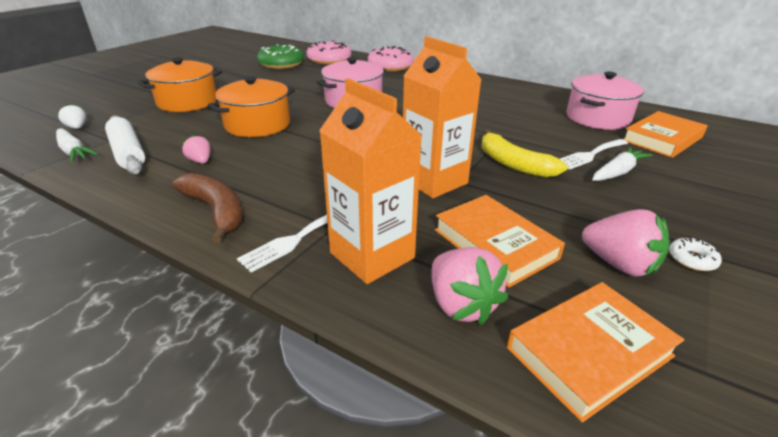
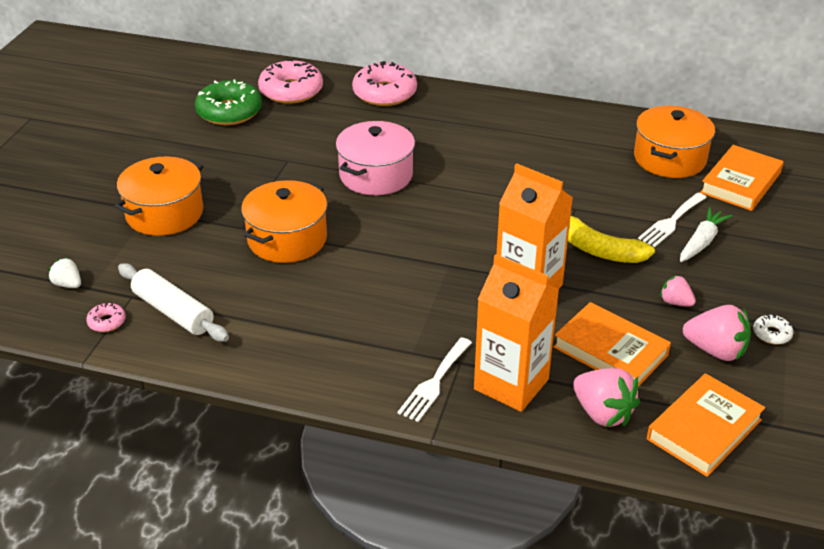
camera: 15 degrees left, 5 degrees up
white carrot [56,128,98,162] -> pink donut [86,302,126,332]
brown banana [172,173,242,243] -> none
pink strawberry [182,135,211,164] -> pink strawberry moved to [660,275,696,306]
pink pot [566,72,644,130] -> orange pot [634,106,715,178]

